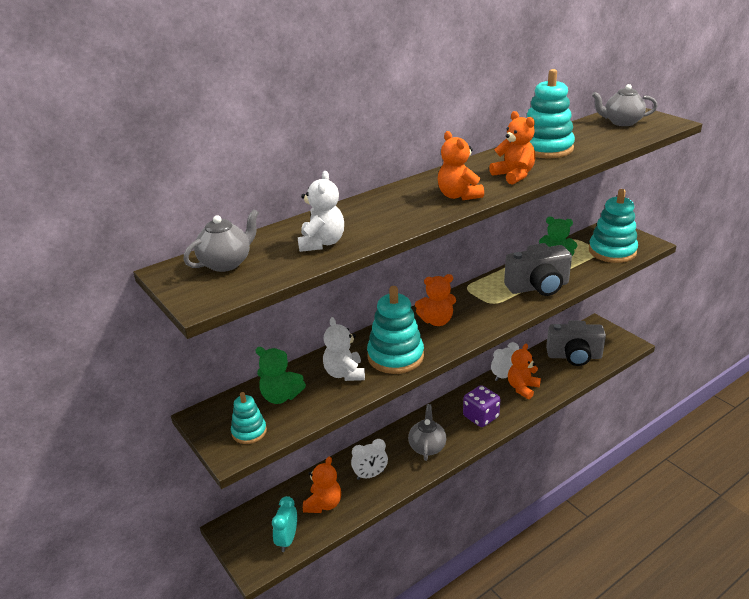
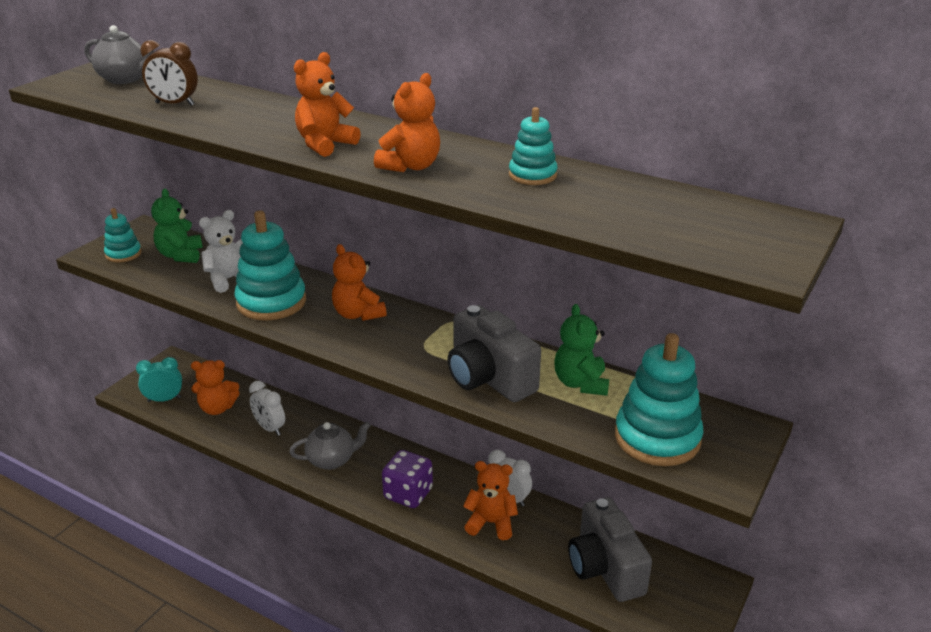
camera: 65 degrees right, 0 degrees up
white teddy bear [298,171,344,252] -> brown clock [140,40,198,106]
turquoise stacking toy [527,69,575,158] -> turquoise stacking toy [509,107,558,185], size x0.55
grey teapot [592,84,658,126] -> none

